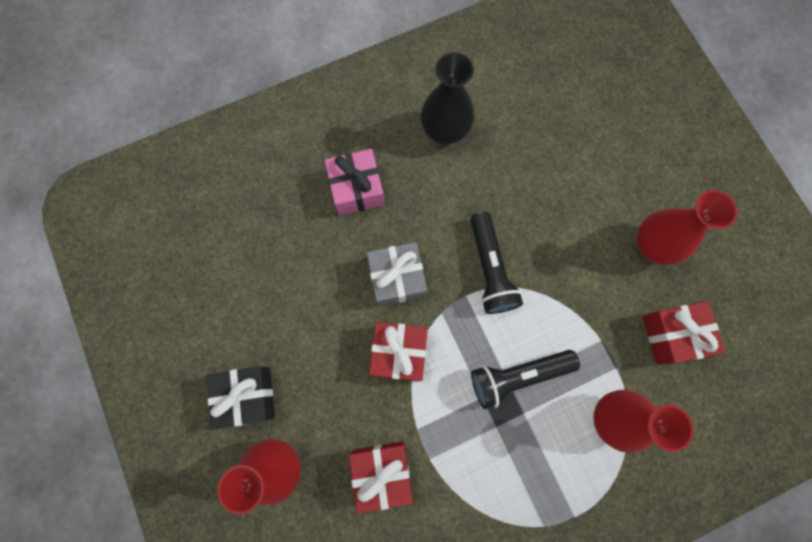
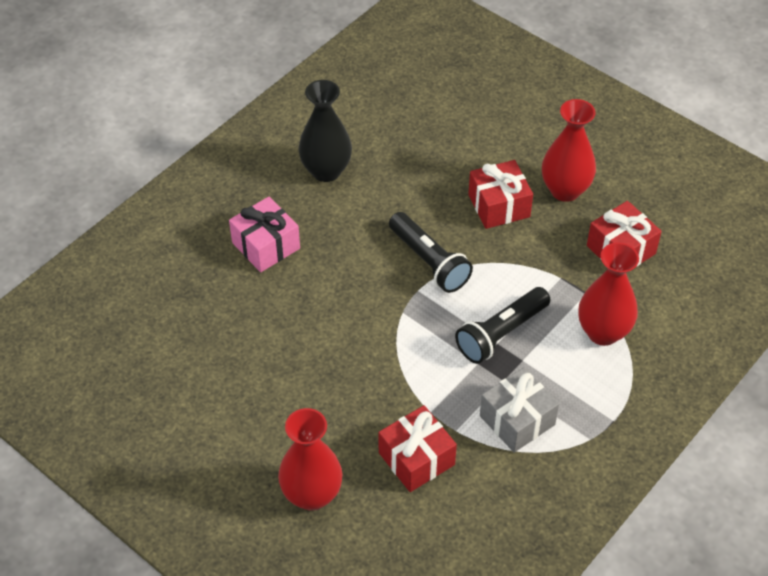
camera: 25 degrees left, 25 degrees down
black gift [207,366,275,430] -> none
grey gift [367,242,427,307] -> grey gift moved to [480,367,559,453]
red gift [369,322,428,381] -> red gift moved to [468,160,533,229]

